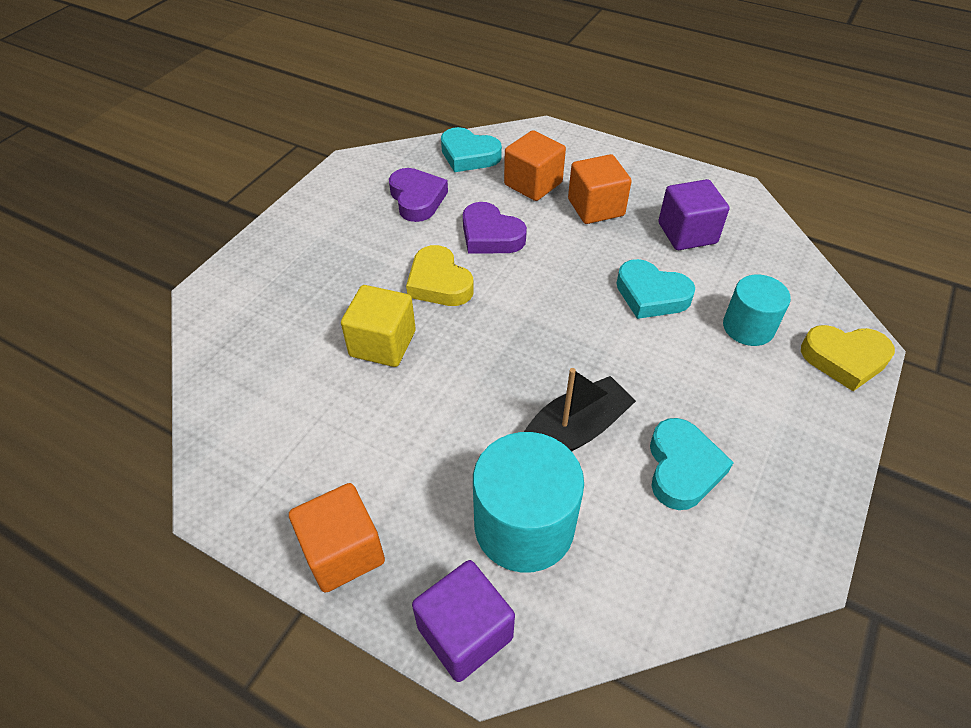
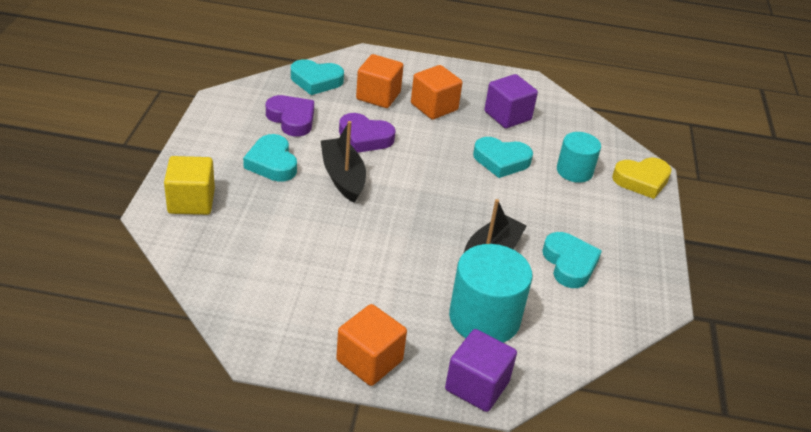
camera: 25 degrees left, 10 degrees down
yellow cube [341,285,416,367] -> yellow cube moved to [164,156,215,215]
yellow heart [406,245,474,306] -> black boat [321,121,366,203]
none -> turquoise heart [243,134,297,182]

